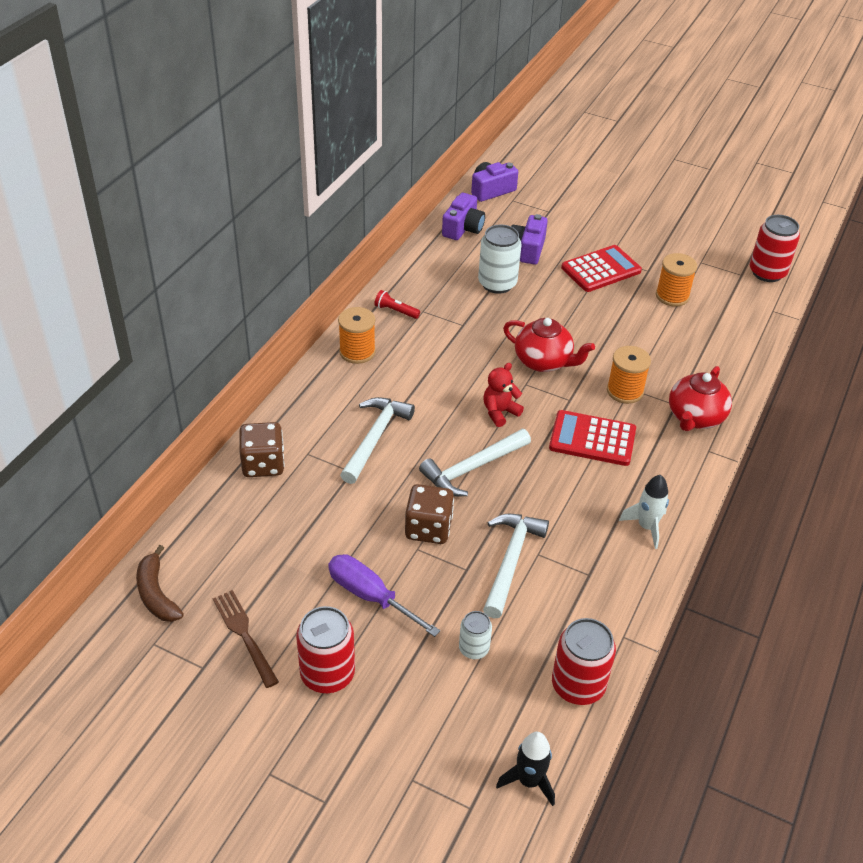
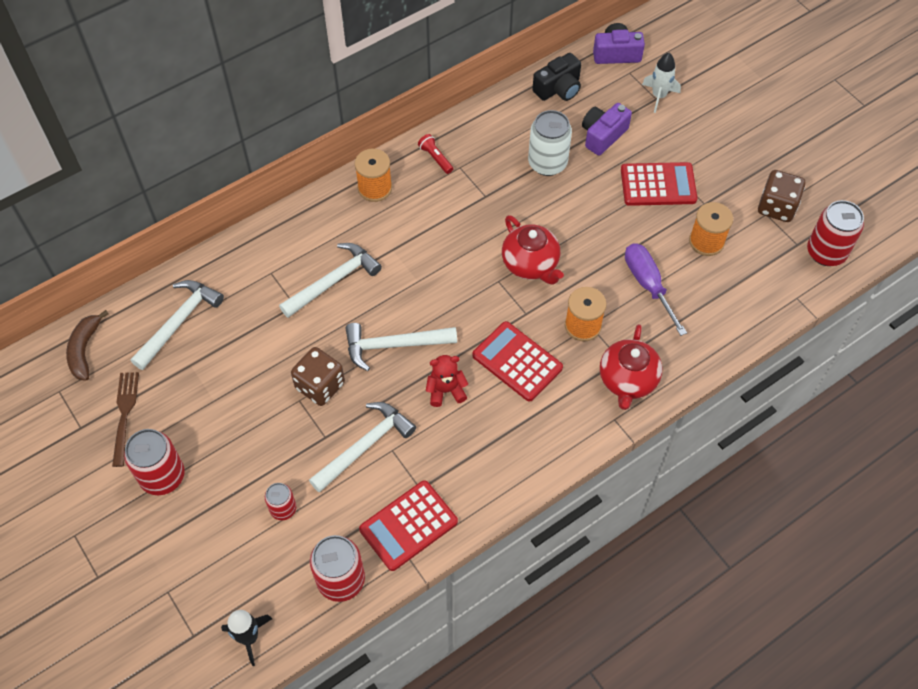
camera: 30 degrees right, 15 degrees up
brown dice [239,422,285,477] -> brown dice moved to [758,170,806,222]
purple screwdriver [328,554,440,637] -> purple screwdriver moved to [625,243,687,336]
purple camera [442,193,485,240] -> black camera [532,53,581,101]
white can [459,611,492,659] -> red can [265,483,296,520]
red teddy bear [483,363,524,427] -> red teddy bear moved to [426,355,468,407]
white rocket [619,475,669,549] -> white rocket moved to [642,53,681,113]
red teapot [669,366,732,431] -> red teapot turned 45 degrees counterclockwise [600,324,662,410]
none -> white hammer [131,280,224,370]
none -> red calculator [359,480,458,571]

